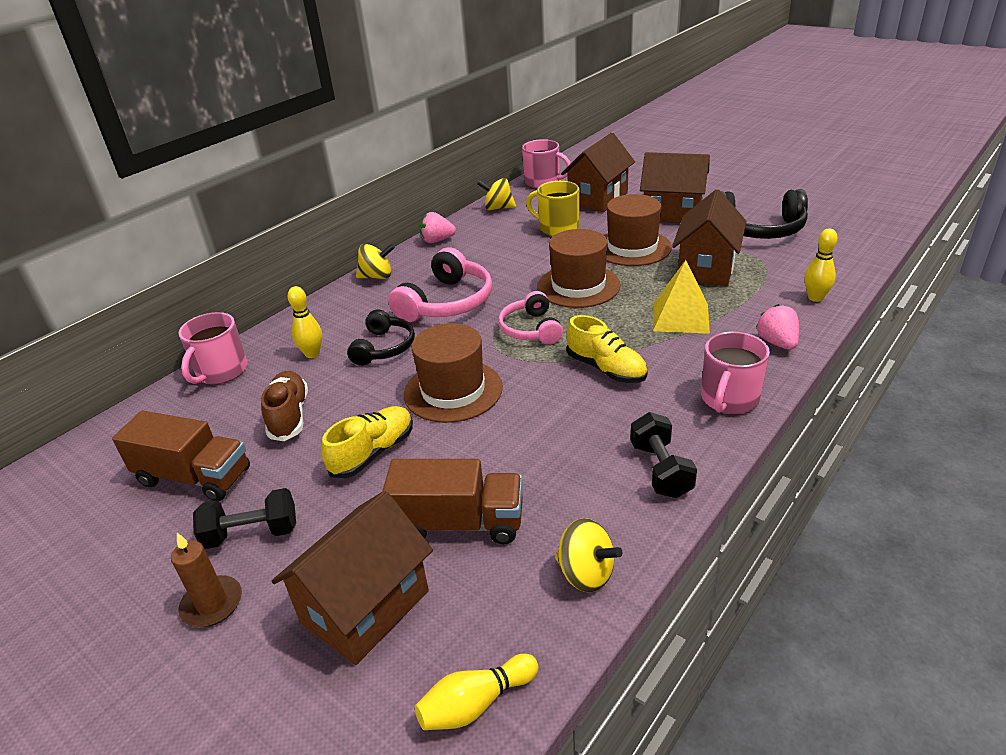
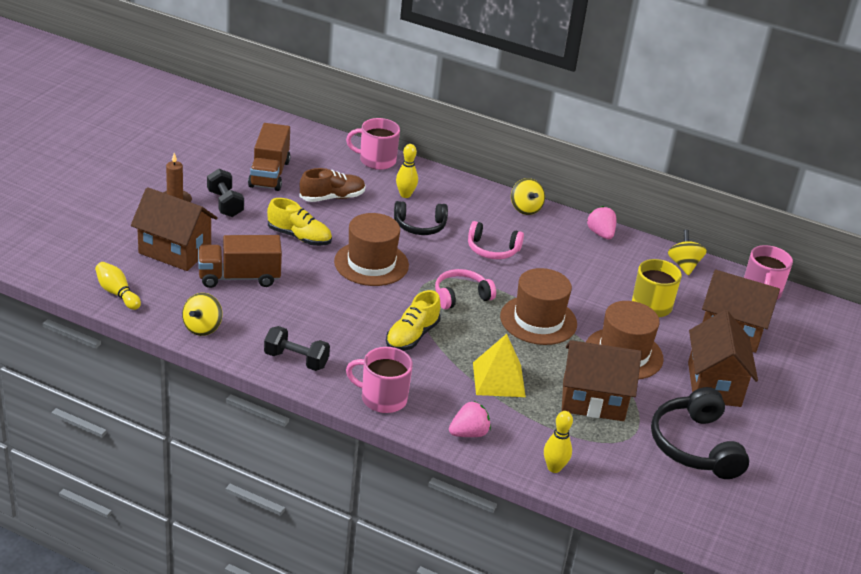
camera: 70 degrees right, 0 degrees up
brown truck [382,459,523,544] -> brown truck turned 90 degrees clockwise [198,235,282,288]
pink headphones [388,247,492,322] -> pink headphones [468,221,524,259], size x0.64
black dumbbell [630,412,697,498] -> black dumbbell turned 45 degrees clockwise [264,326,330,371]

